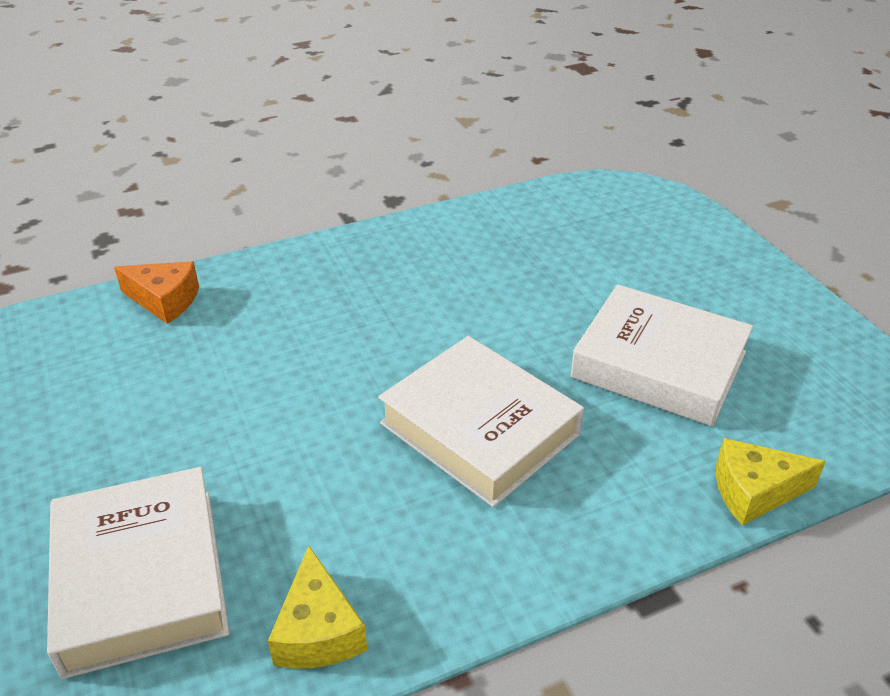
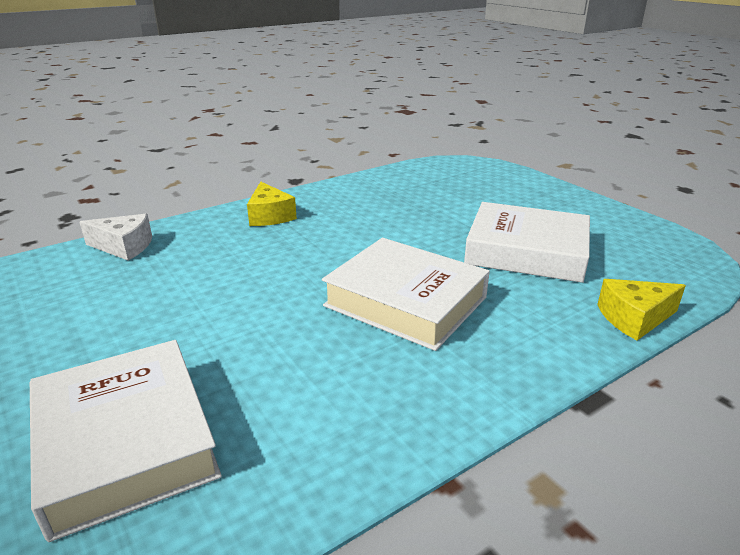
camera: 10 degrees left, 10 degrees down
orange cheese [114,261,199,324] -> white cheese [80,214,152,260]
yellow cheese [268,546,367,669] -> yellow cheese moved to [247,182,297,226]

